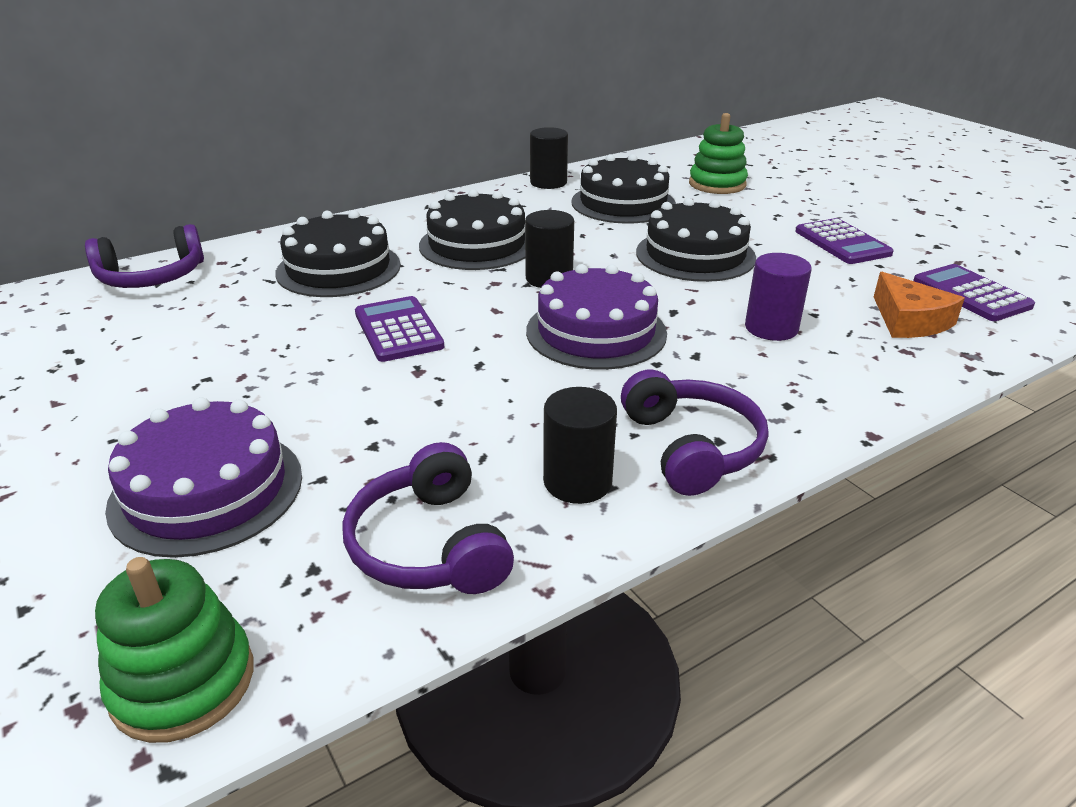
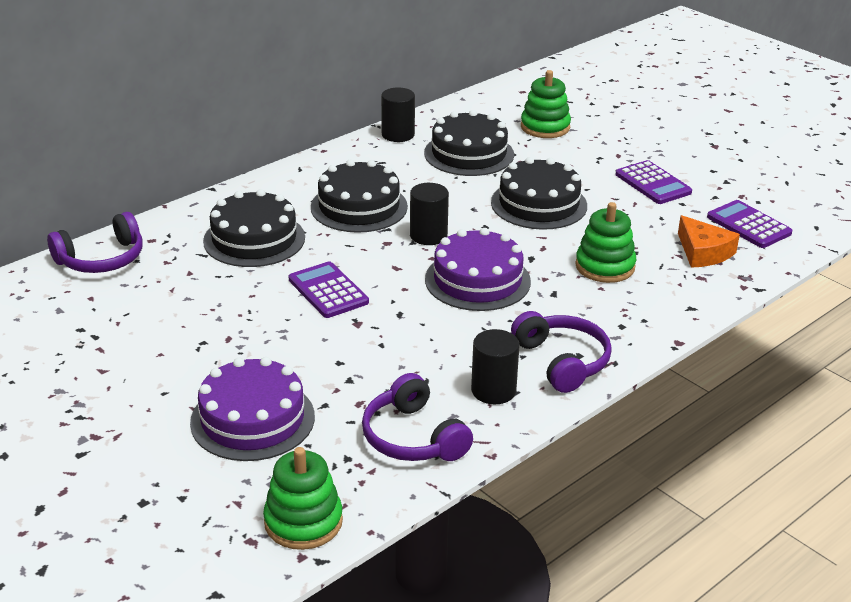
camera: 10 degrees left, 0 degrees up
purple cylinder [745,253,812,341] -> green stacking toy [575,202,636,283]

